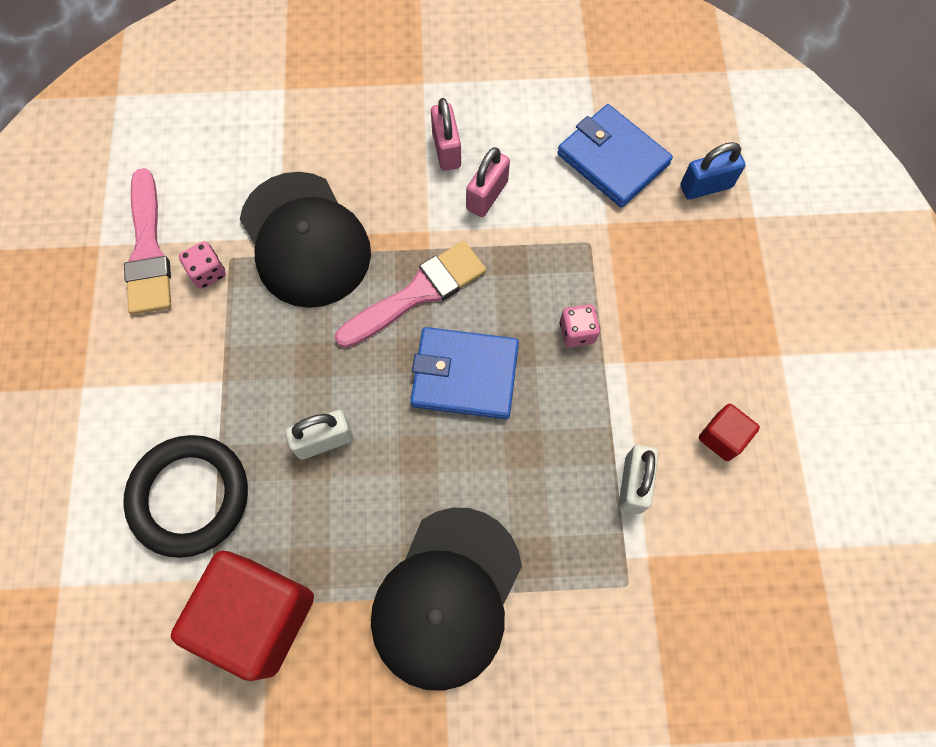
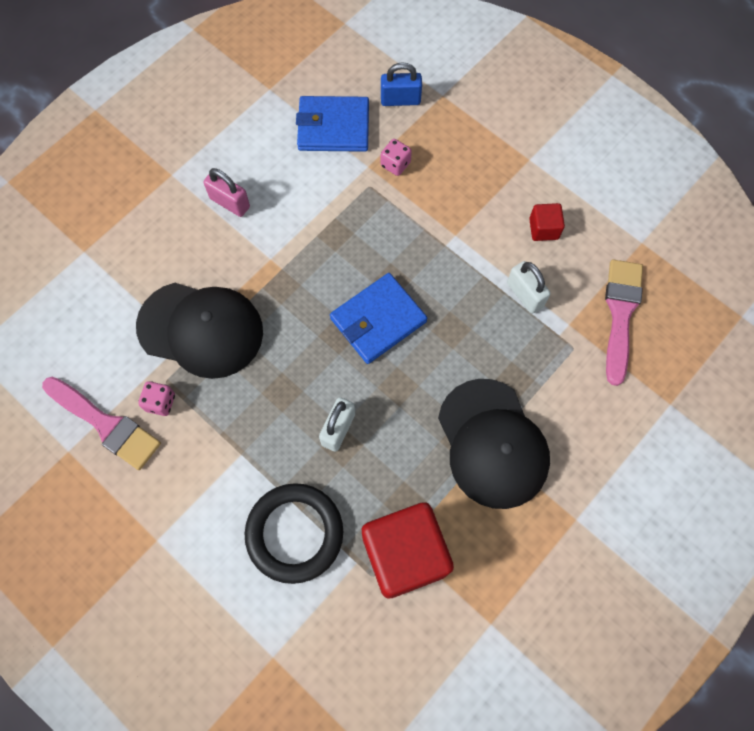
camera: 45 degrees left, 0 degrees up
pink brush [335,241,486,348] -> pink brush moved to [605,259,643,386]
pink padlock [466,147,510,217] -> none
pink dice [559,304,600,347] -> pink dice moved to [381,139,412,176]
blue padlock [680,142,746,200] -> blue padlock turned 60 degrees clockwise [381,62,422,106]

